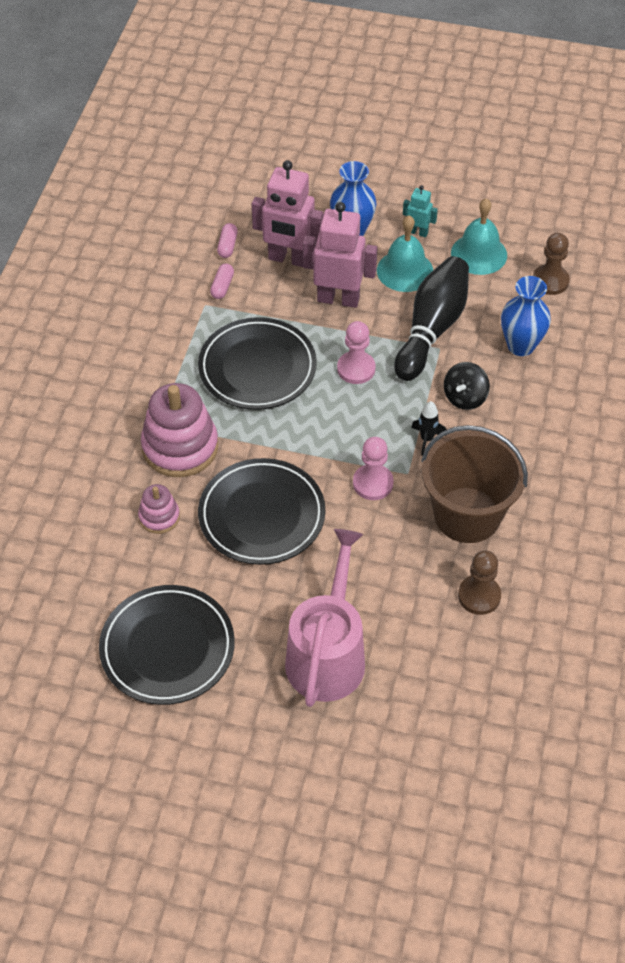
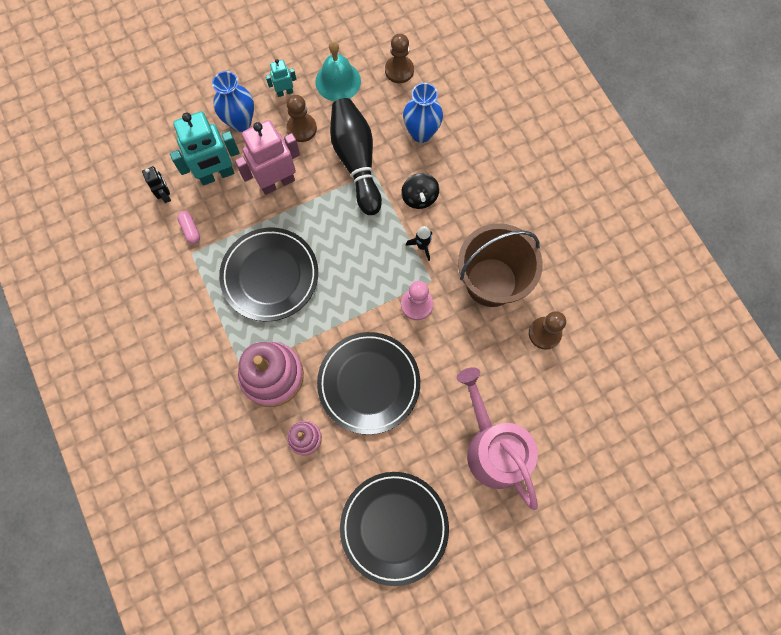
camera: 40 degrees left, 20 degrees up
pink capsule [217,223,238,258] -> black robot [142,166,171,203]
pink robot [252,160,323,267] -> turquoise robot [170,111,240,185]
pink pawn [337,321,376,384] -> none
turquoise bell [377,215,433,292] -> brown pawn [286,95,317,142]

